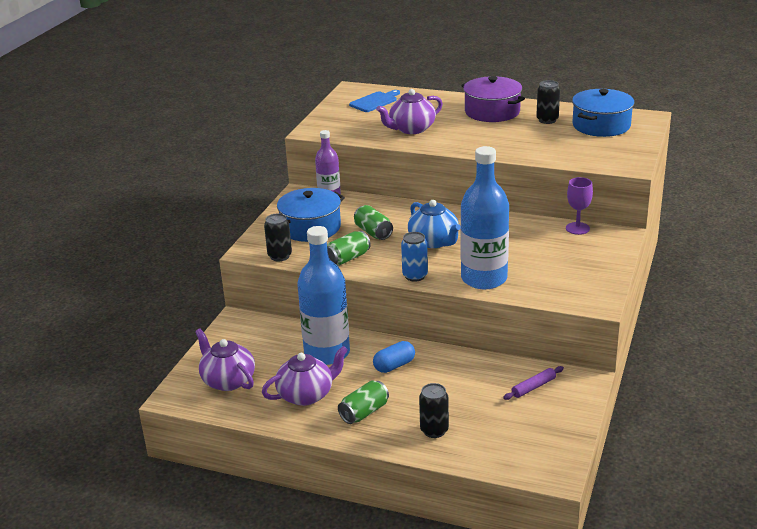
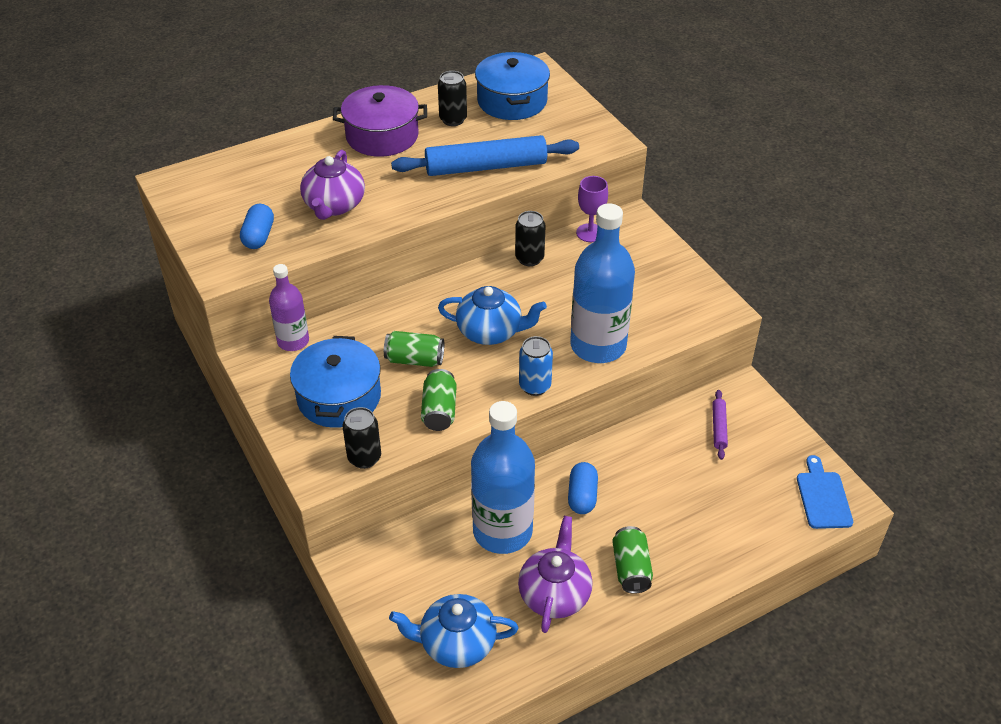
camera: 50 degrees left, 15 degrees up
purple teapot [195,328,255,391] -> blue teapot [389,594,518,668]
blue cutting board [349,90,400,112] -> blue cutting board moved to [797,455,853,529]
black can [419,383,449,438] -> black can moved to [515,211,546,266]
none -> blue capsule [240,204,274,249]
none -> blue rolling pin [391,135,579,176]

